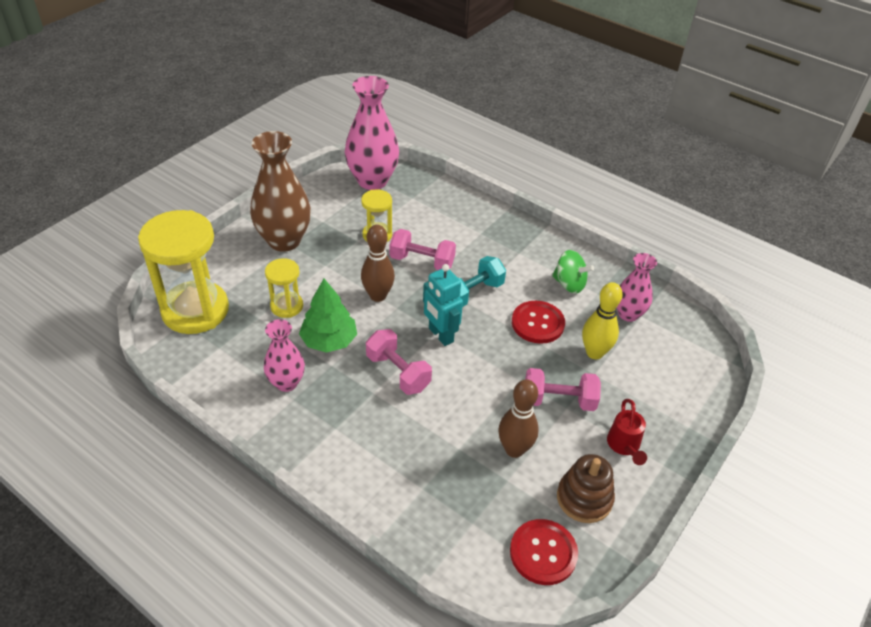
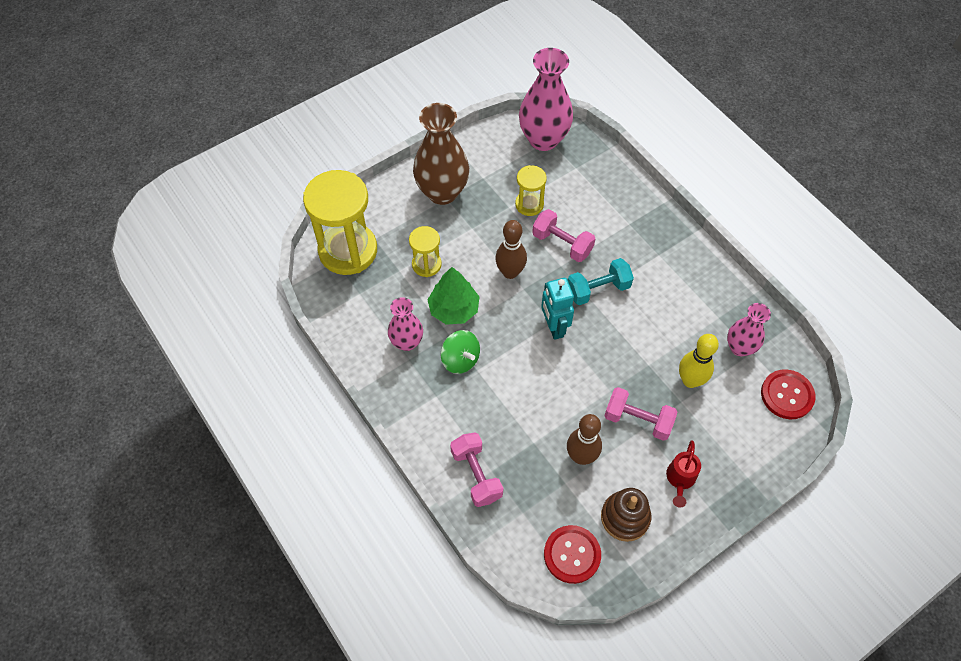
camera: 20 degrees right, 15 degrees up
pink dumbbell [366,329,432,395] -> pink dumbbell moved to [450,433,503,507]
red button [512,301,565,344] -> red button moved to [761,369,816,419]
green spinning top [552,250,594,294] -> green spinning top moved to [441,330,480,374]

